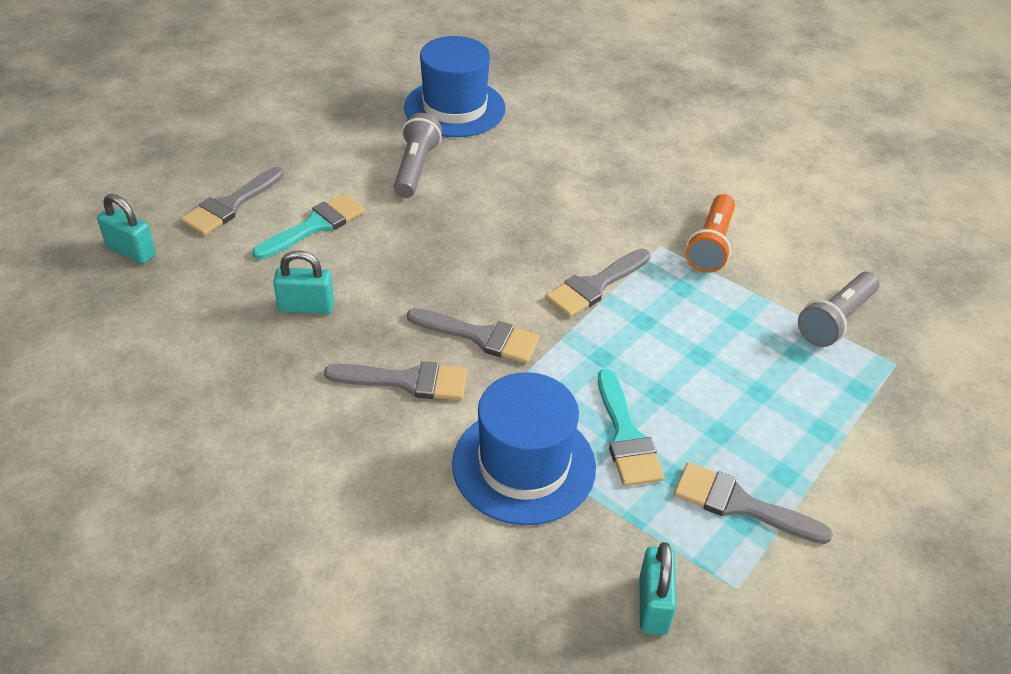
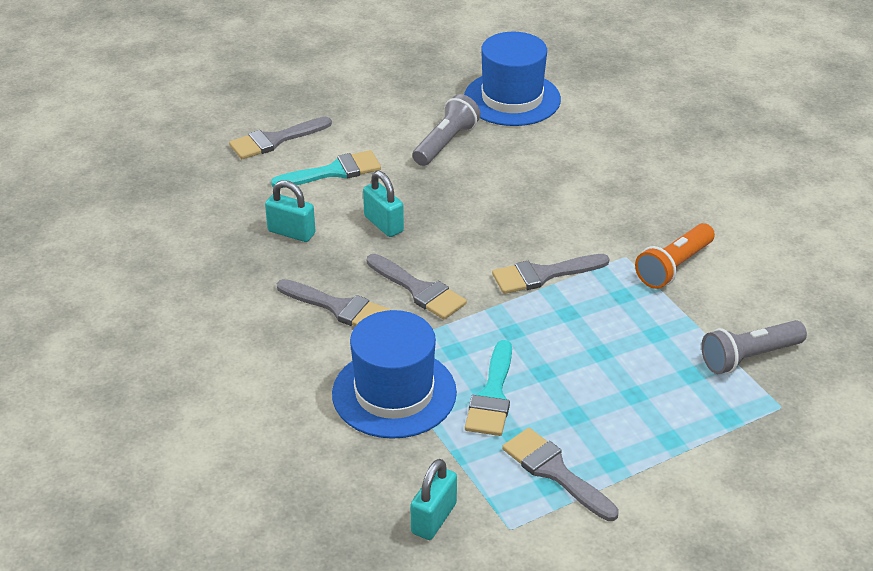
camera: 25 degrees right, 5 degrees down
turquoise padlock [97,194,156,264] -> turquoise padlock moved to [363,171,404,237]

